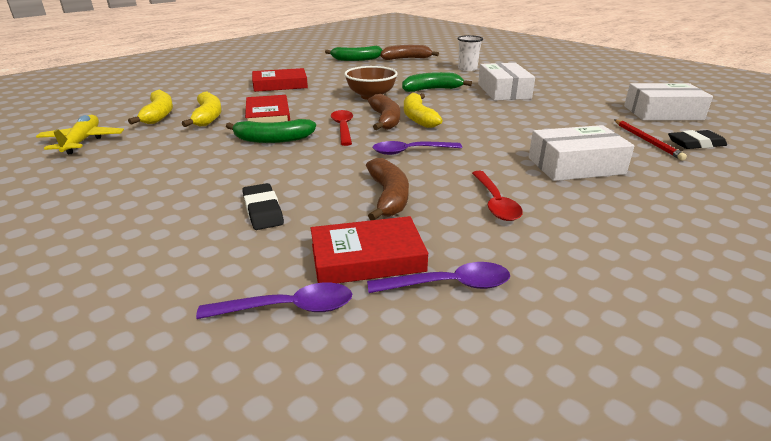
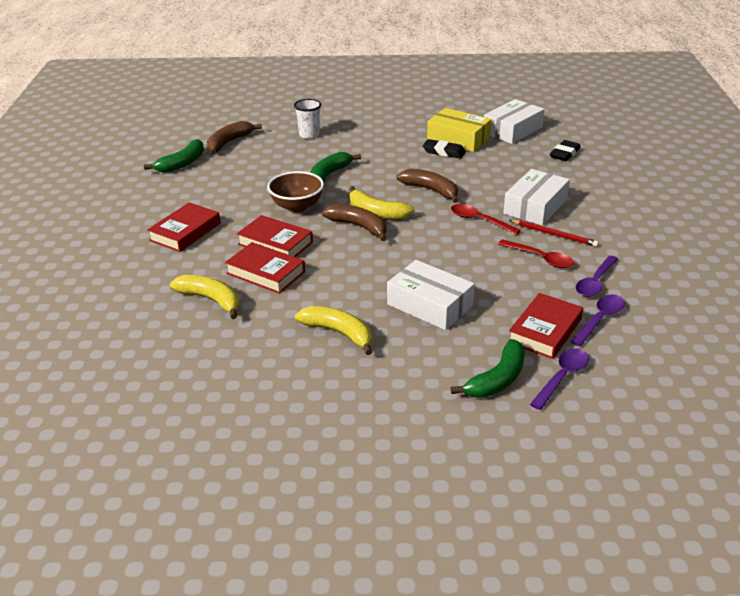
camera: 45 degrees left, 5 degrees up
yellow plane [36,115,124,154] -> none
yellow banana [128,90,173,125] -> yellow banana moved to [295,306,372,355]
green banana [226,119,316,143] -> green banana moved to [451,339,525,398]
black eraser [242,183,284,230] -> black eraser moved to [423,139,466,159]
red spoon [331,110,353,146] -> red spoon moved to [451,204,521,235]
brown banana [366,158,409,220] -> brown banana moved to [397,169,458,203]
purple spoon [373,141,462,155] -> purple spoon moved to [576,256,618,297]
white box [478,63,535,100] -> white box moved to [387,260,475,330]
red pencil [614,119,687,160] -> red pencil moved to [509,220,599,247]
none -> red book [237,215,313,257]
none -> yellow box [427,108,492,152]

